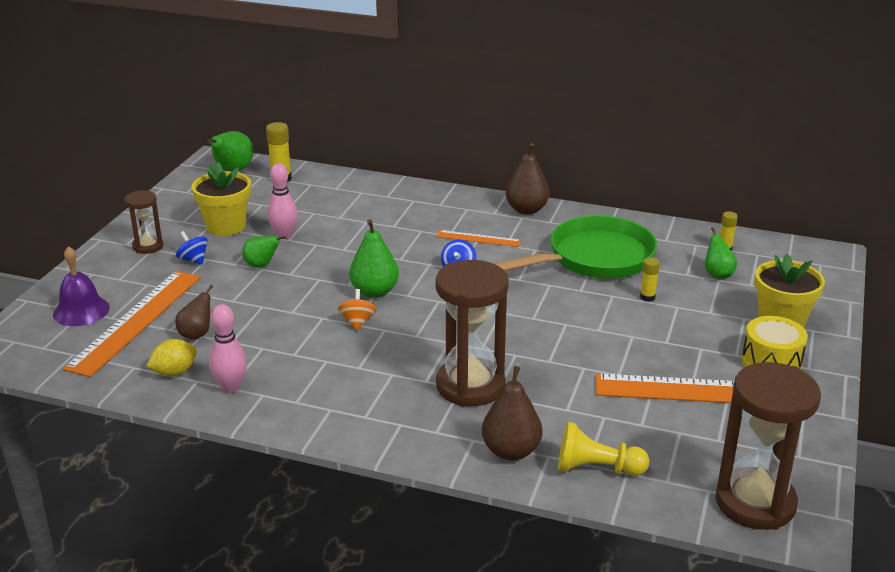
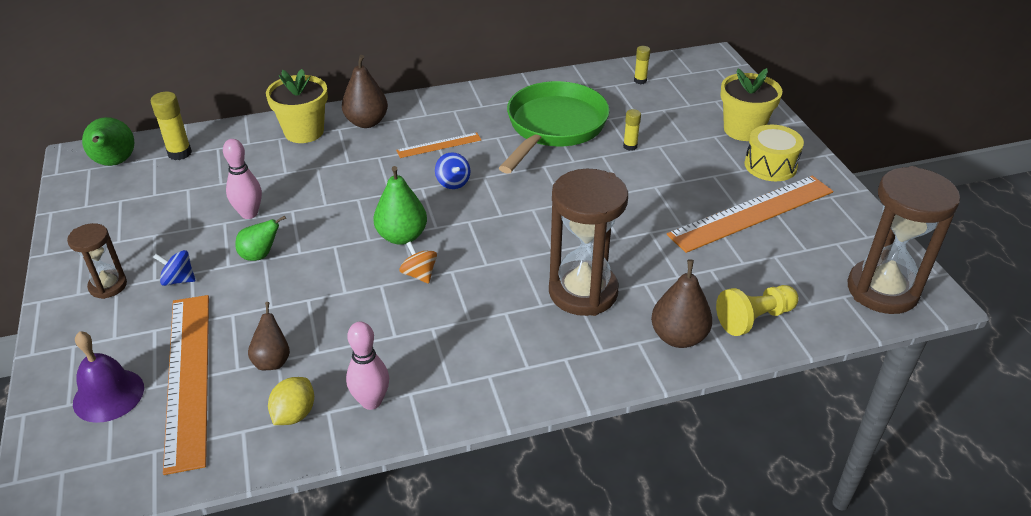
camera: 35 degrees left, 10 degrees up
yellow flower pot [192,162,251,236] -> yellow flower pot moved to [266,69,328,143]
brown pear [506,143,549,214] -> brown pear moved to [342,55,388,128]
green pear [705,227,737,279] -> none

